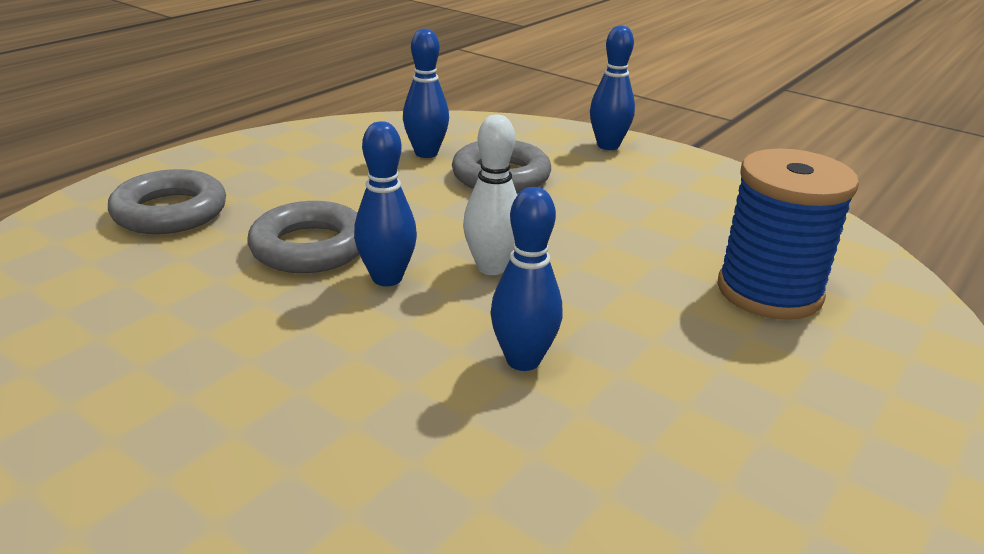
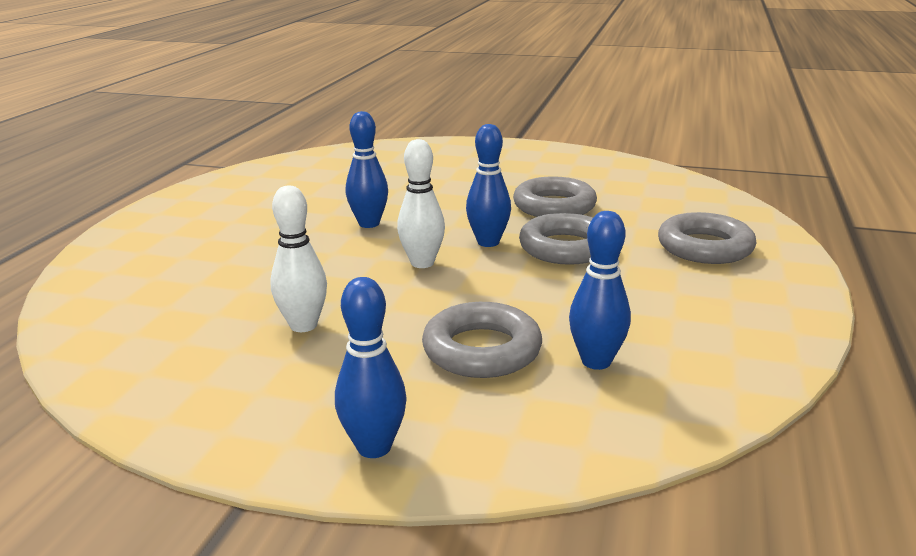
camera: 160 degrees right, 5 degrees down
blue spool [717,148,859,320] -> none
none -> white bowling pin [270,185,327,332]
none -> grey ring [513,176,597,217]

